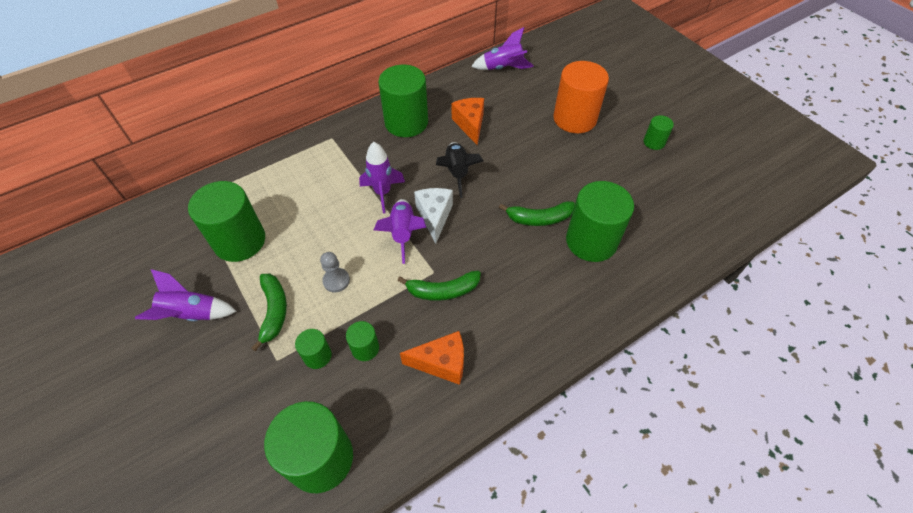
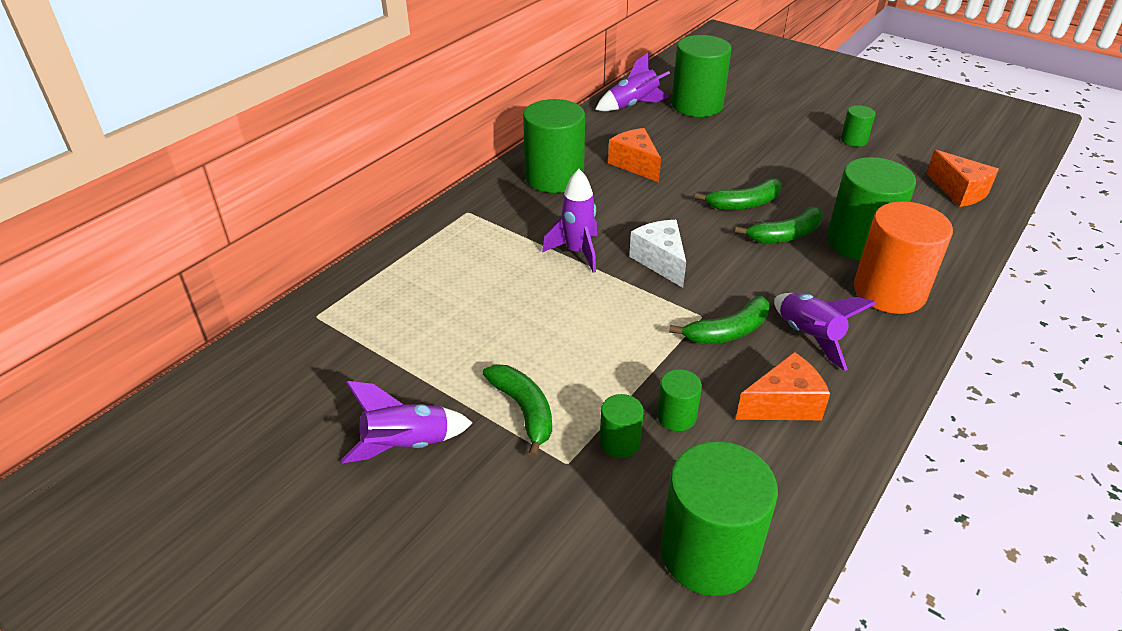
camera: 20 degrees left, 15 degrees down
green cylinder [188,181,265,262] -> green cylinder moved to [672,35,732,117]
grey pawn [320,252,350,293] -> none
purple rocket [374,199,426,264] -> purple rocket moved to [774,293,876,371]
black rocket [436,142,484,198] -> none
orange cylinder [553,61,609,133] -> orange cylinder moved to [854,201,953,314]
none -> green banana [695,178,782,210]
none -> orange cheese [926,150,999,207]

